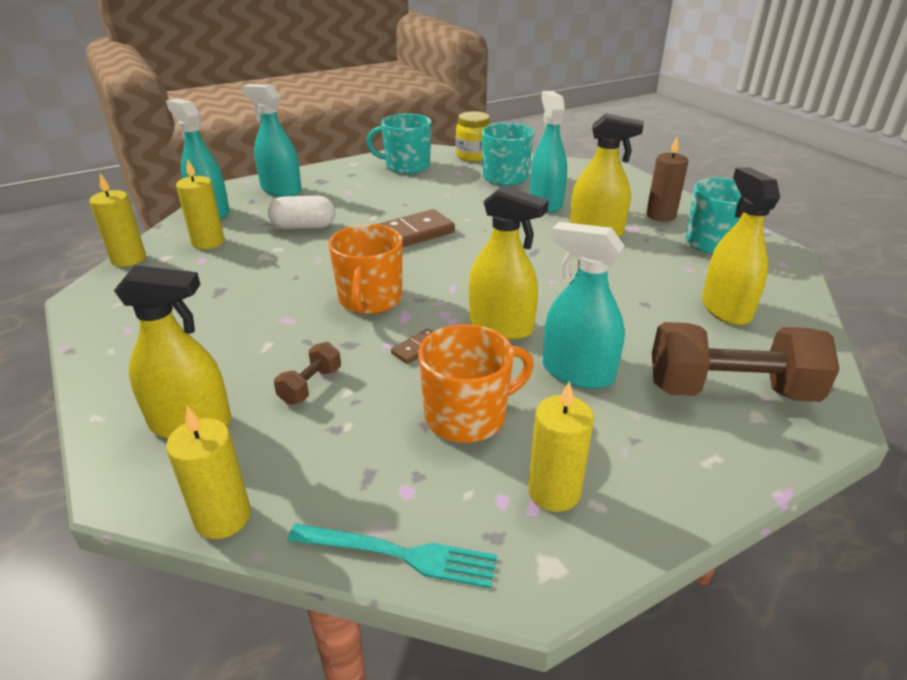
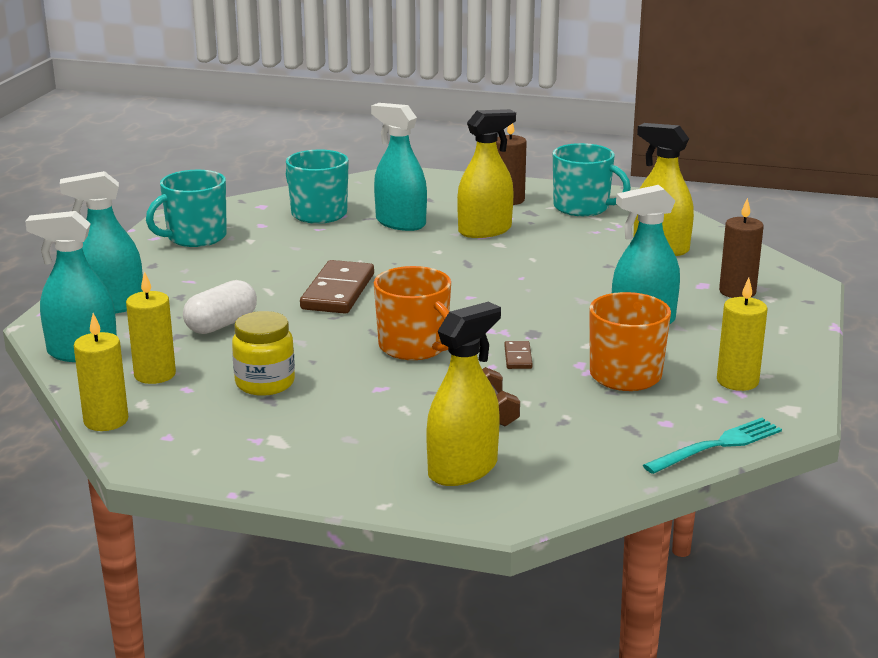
camera: 45 degrees left, 10 degrees down
yellow candle [166,406,251,539] -> none
yellow jar [456,111,490,161] -> yellow jar moved to [232,311,295,396]
yellow spray bottle [469,185,549,339] -> none
brown dumbbell [652,322,840,402] -> brown candle [719,198,764,298]

